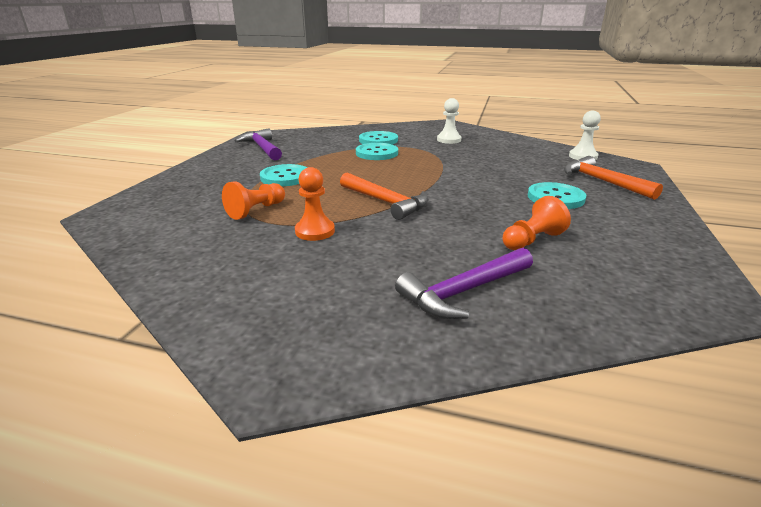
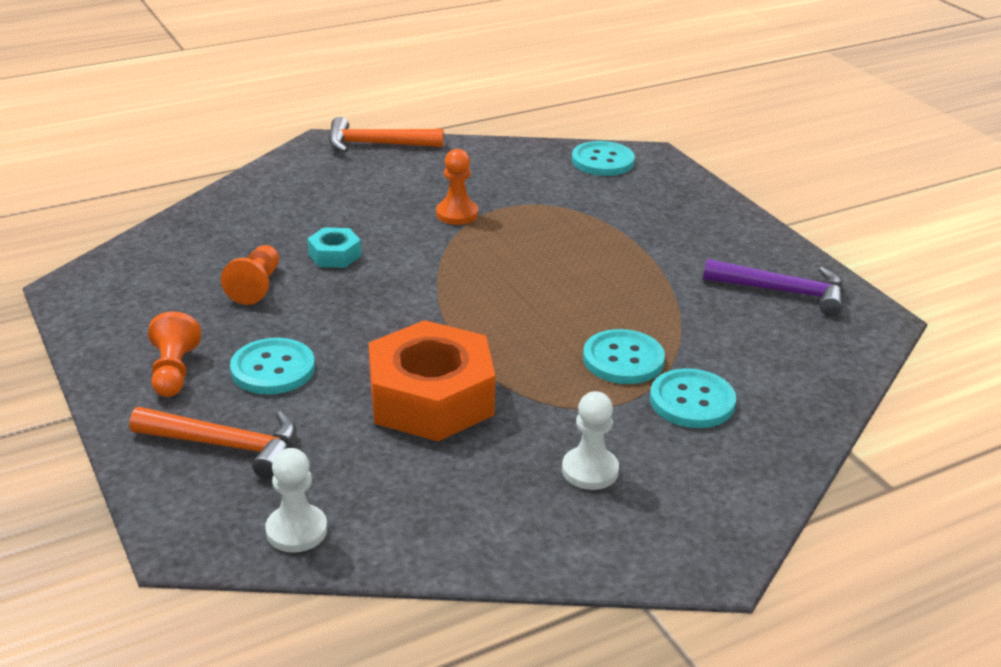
camera: 135 degrees right, 5 degrees up
orange pawn [222,181,285,220] -> orange pawn moved to [148,311,201,397]
turquoise button [260,164,307,186] -> turquoise button moved to [572,141,635,176]
orange hammer [340,172,429,220] -> orange hammer moved to [329,117,444,152]
purple hammer [395,248,533,319] -> none
none -> turquoise nut [307,227,361,268]
none -> orange nut [369,320,495,441]

